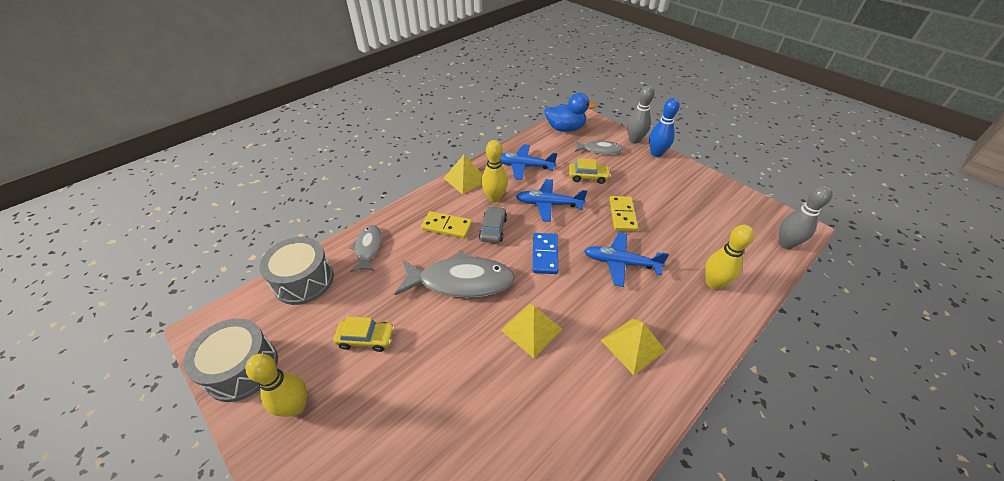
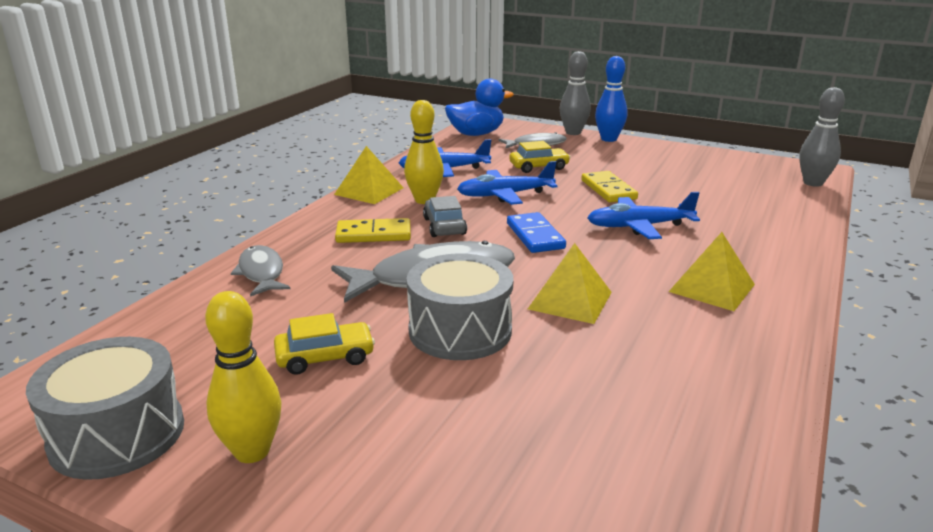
camera: 20 degrees left, 20 degrees down
grey drum [259,237,334,305] -> grey drum moved to [406,253,513,360]
yellow bowling pin [705,225,754,289] -> none

